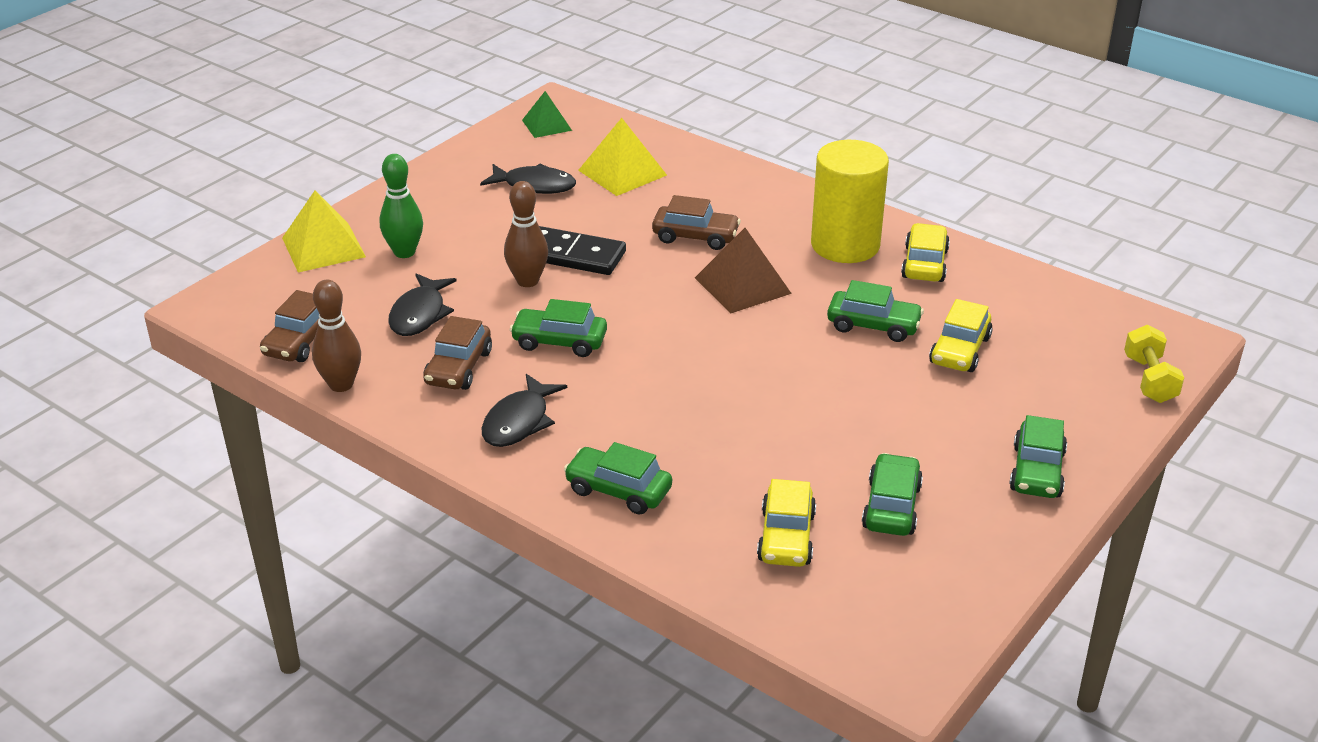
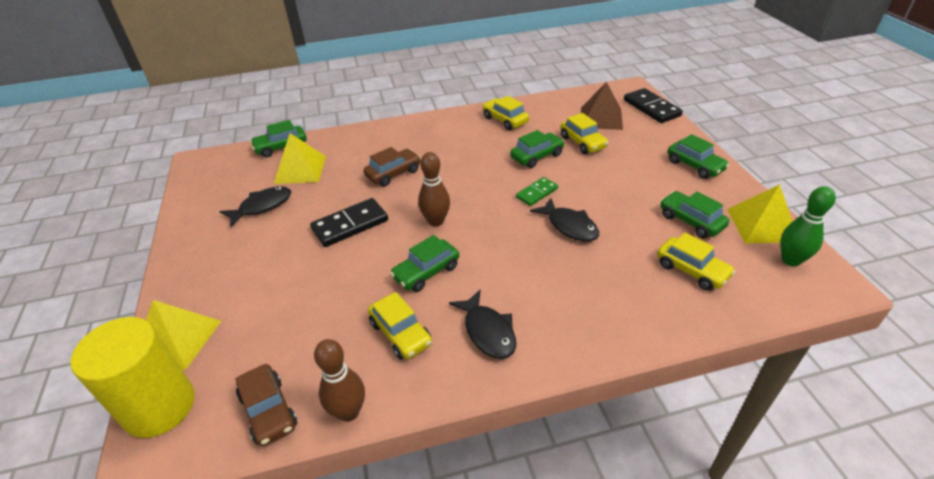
camera: 50 degrees left, 5 degrees up
green bowling pin [380,154,423,258] -> green bowling pin moved to [780,186,836,267]
black fish [388,273,457,336] -> black fish moved to [530,198,599,242]
brown car [423,316,492,390] -> yellow car [368,292,432,360]
brown bowling pin [504,181,548,287] -> brown bowling pin moved to [418,152,450,227]
green pyramid [522,91,572,138] -> none
green car [564,442,672,515] -> green car moved to [250,120,307,158]
brown pyramid [695,228,792,313] -> brown pyramid moved to [581,82,623,130]
yellow cylinder [811,140,889,263] -> yellow cylinder moved to [70,317,195,438]
yellow dumbbell [1124,325,1184,403] -> black domino [624,88,683,123]
none -> green domino [516,177,558,206]
none -> yellow pyramid [727,184,793,243]

